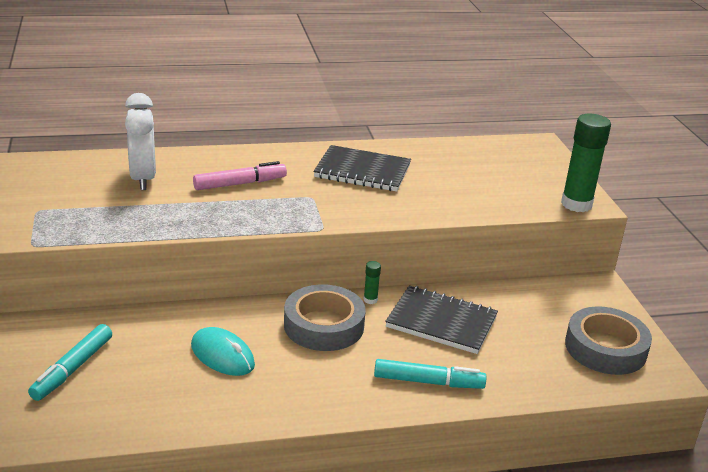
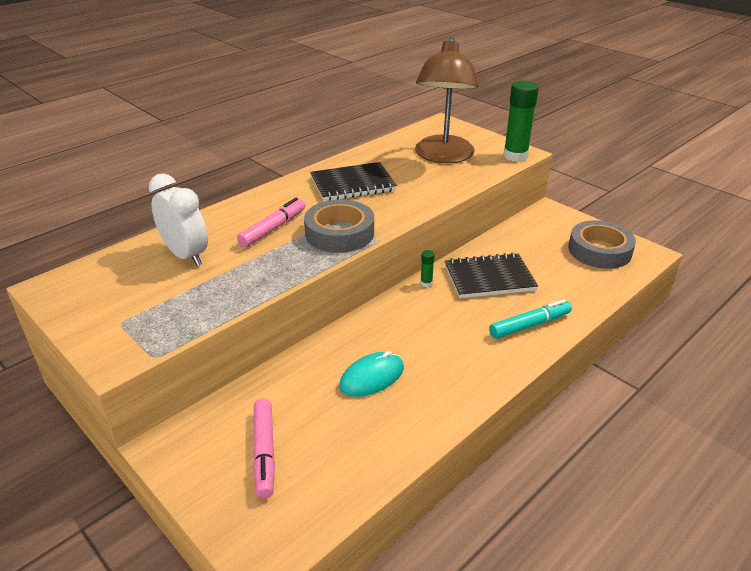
camera: 30 degrees left, 5 degrees up
turquoise marker [28,324,112,401] -> pink marker [253,399,275,498]
turquoise mouse [191,327,255,376] -> turquoise mouse turned 45 degrees counterclockwise [339,351,404,397]
grey tape [284,284,366,351] -> grey tape moved to [304,200,374,253]
none -> brown lamp [415,37,479,163]

